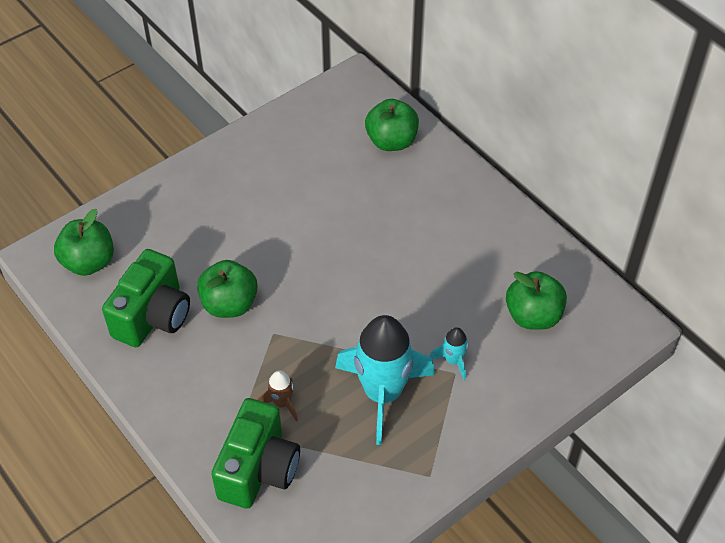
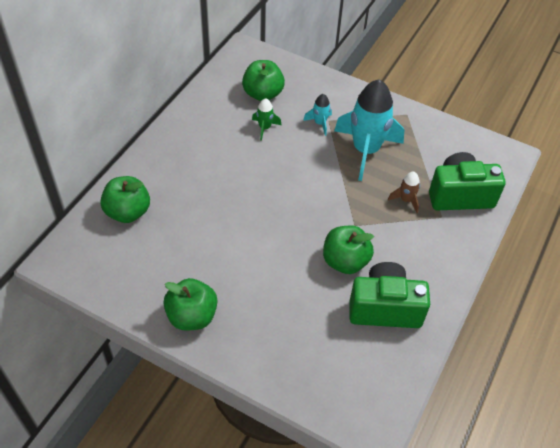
camera: 115 degrees left, 0 degrees up
green apple [54,209,114,276] -> green apple moved to [163,278,217,331]
none -> green rocket [252,98,281,141]

